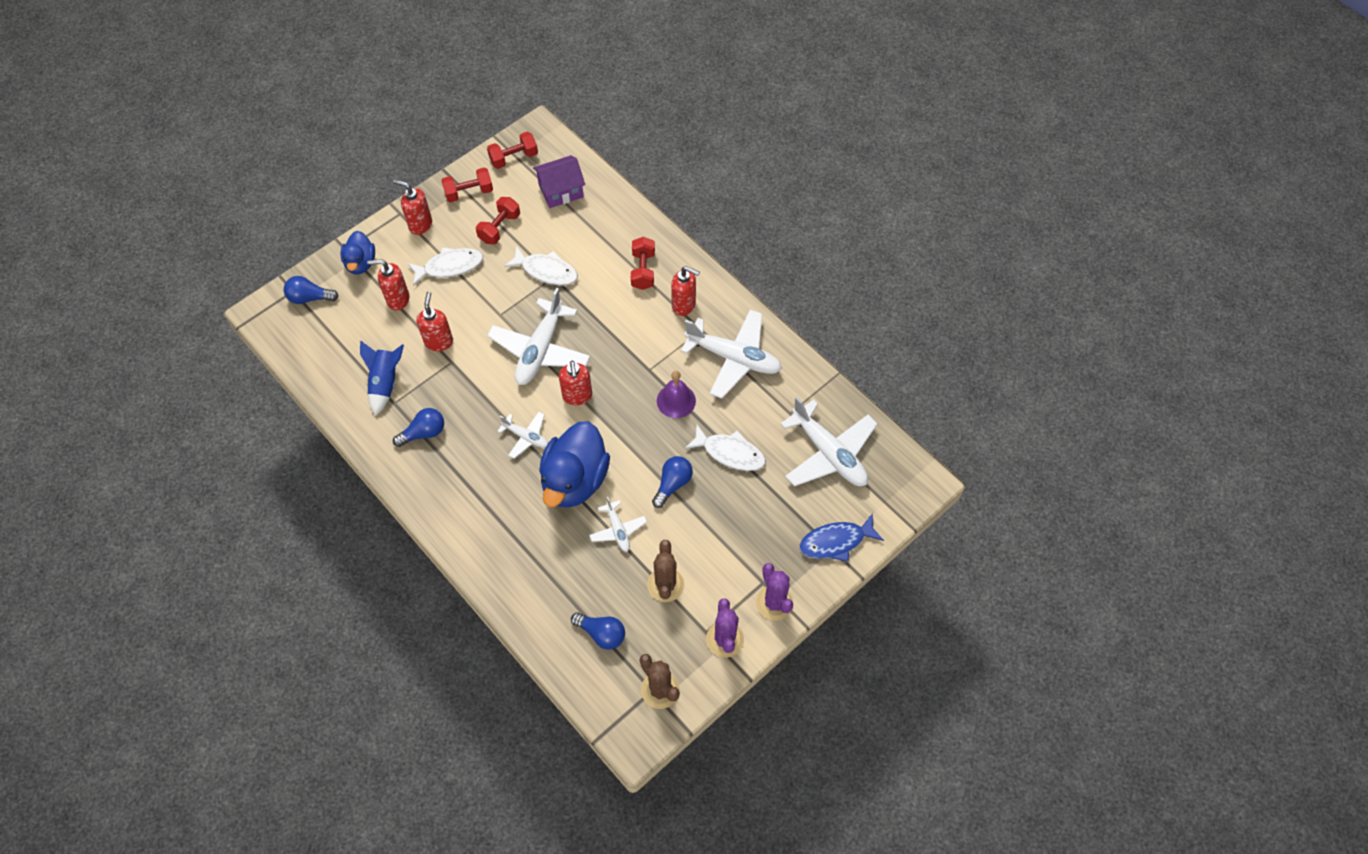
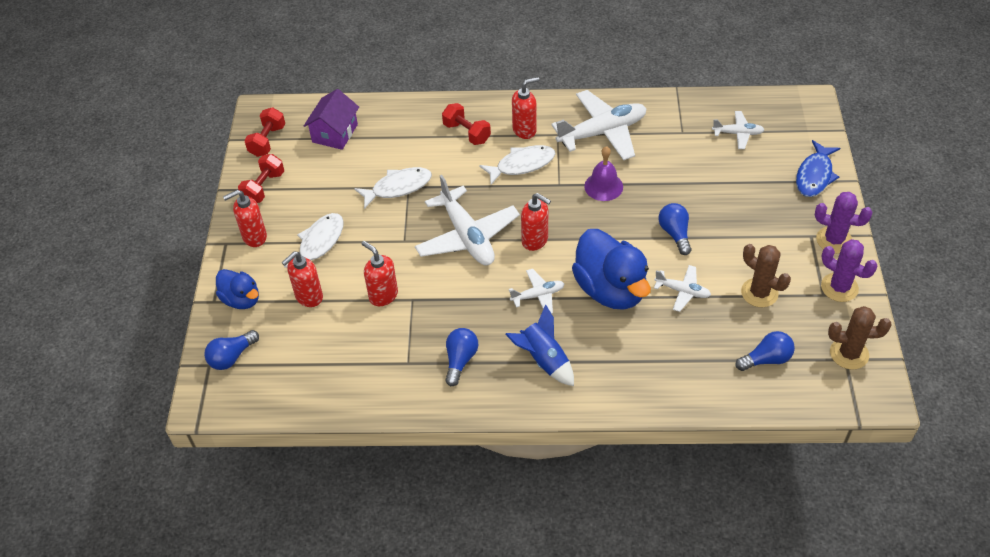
camera: 45 degrees left, 10 degrees down
blue rocket [360,340,404,416] -> blue rocket moved to [505,305,574,386]
red dumbbell [476,197,520,244] -> none
white fish [685,425,766,471] -> white fish moved to [479,145,555,185]
white plane [780,397,878,487] -> white plane [712,111,764,149], size x0.51

